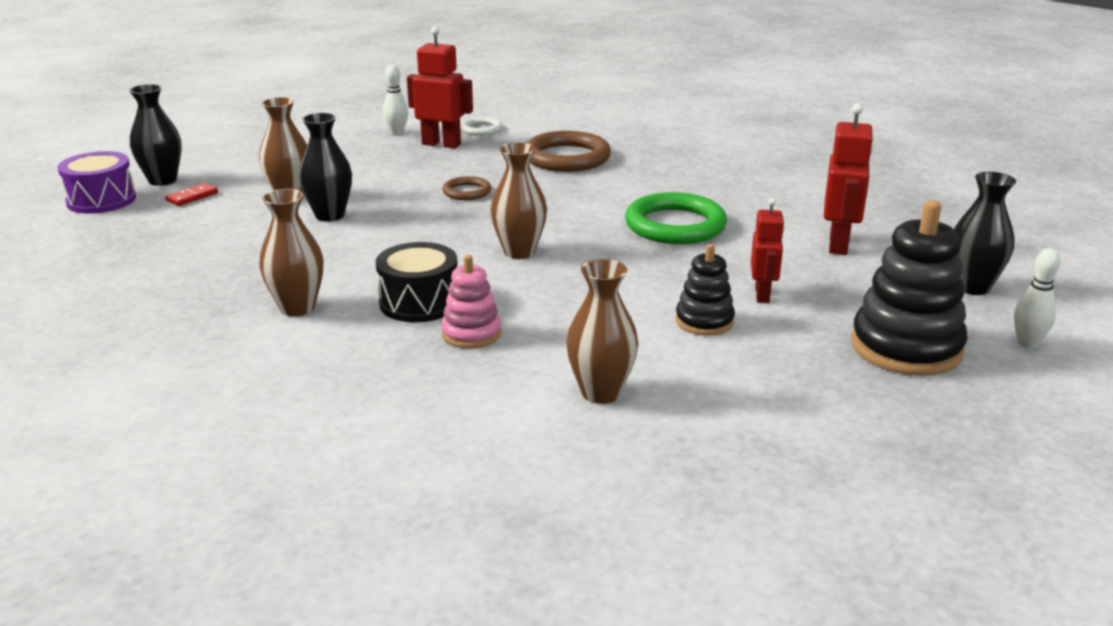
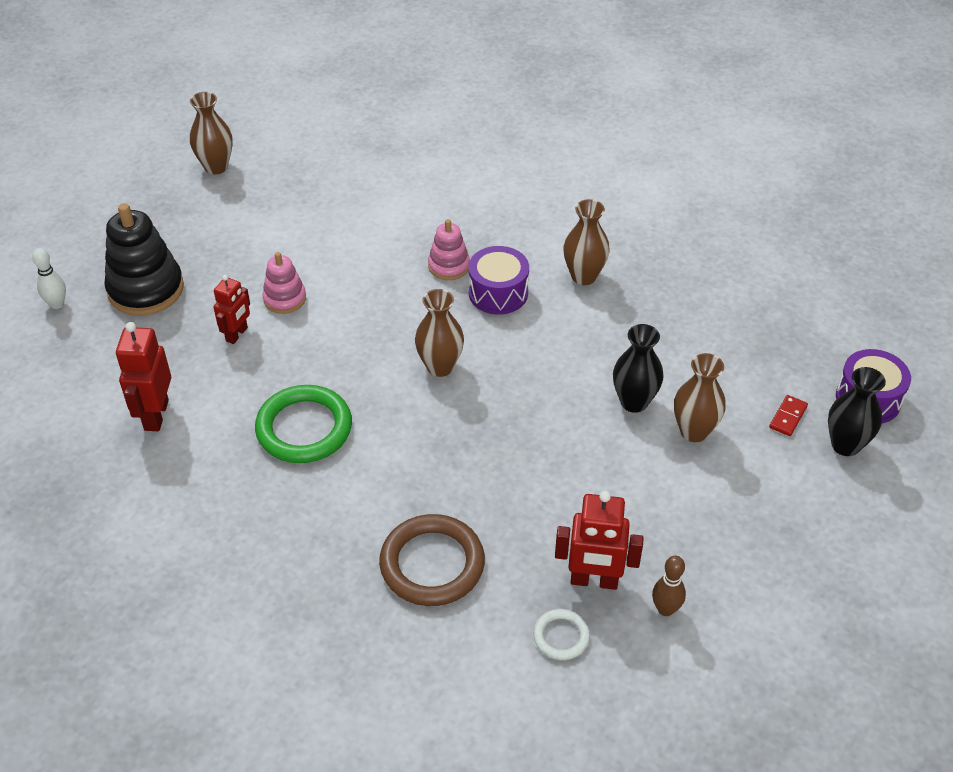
camera: 170 degrees right, 20 degrees up
black drum [376,242,458,322] -> purple drum [468,246,529,314]
white bowling pin [383,65,408,135] -> brown bowling pin [652,556,686,616]
brown ring [442,176,491,200] -> none
brown vase [566,259,638,404] -> brown vase moved to [190,92,233,174]
black stacking toy [676,244,735,336] -> pink stacking toy [263,252,306,314]
red robot [751,198,785,303] -> red robot turned 150 degrees counterclockwise [214,275,250,344]
black vase [954,172,1016,295] -> none

